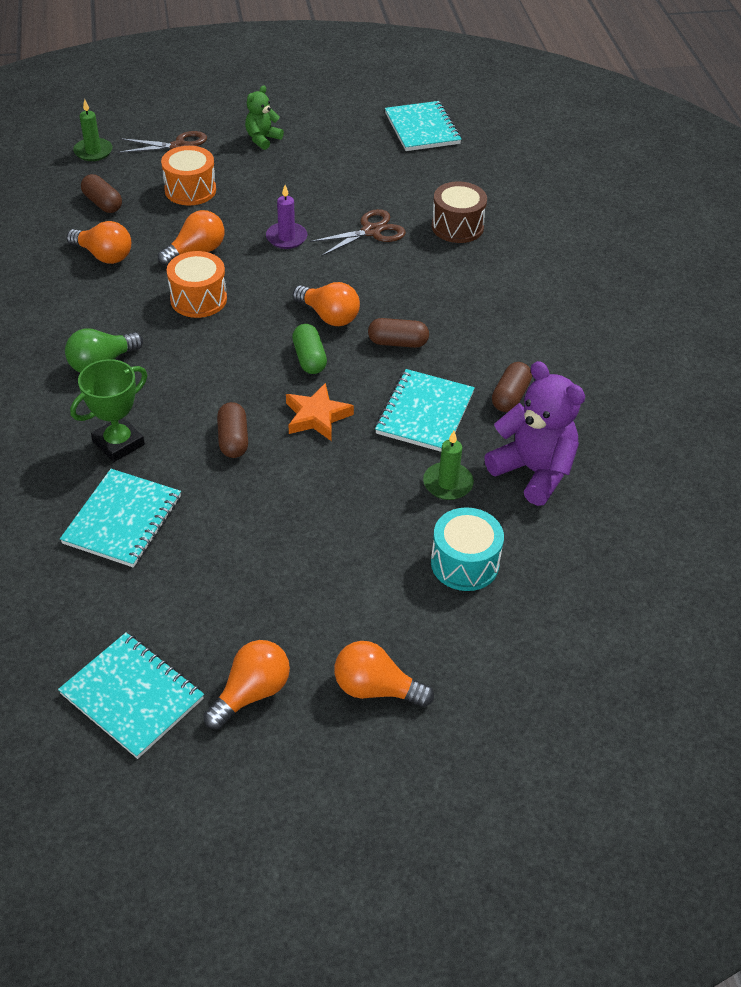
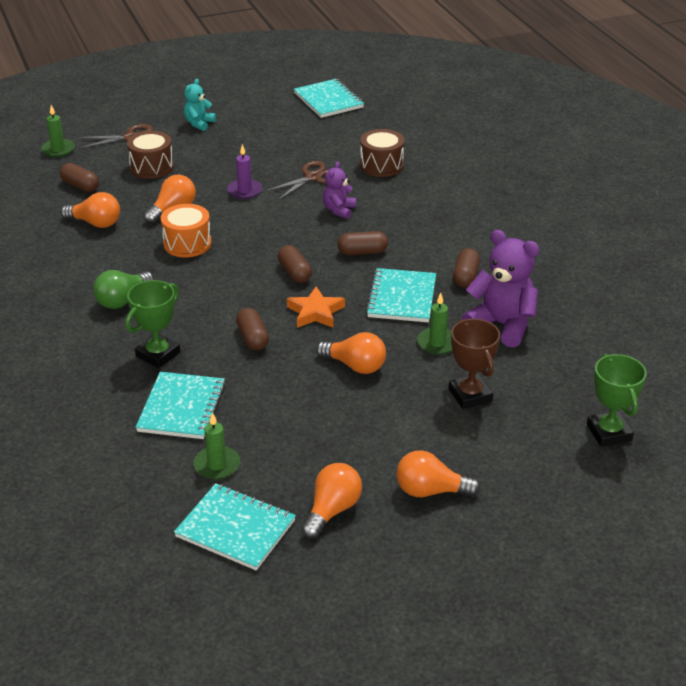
camera: 10 degrees left, 10 degrees down
orange drum [161,146,216,206] -> brown drum [127,131,174,179]
green teddy bear [245,86,284,150] -> turquoise teddy bear [184,79,216,131]
green capsule [292,324,327,374] -> brown capsule [277,245,312,283]
orange light bulb [293,282,360,326] -> orange light bulb moved to [316,332,386,374]
turquoise drum [431,507,504,591] -> brown trophy [449,319,500,409]
none -> green candle [193,412,240,480]
none -> purple teddy bear [323,162,356,219]
none -> green trophy [587,354,647,447]

